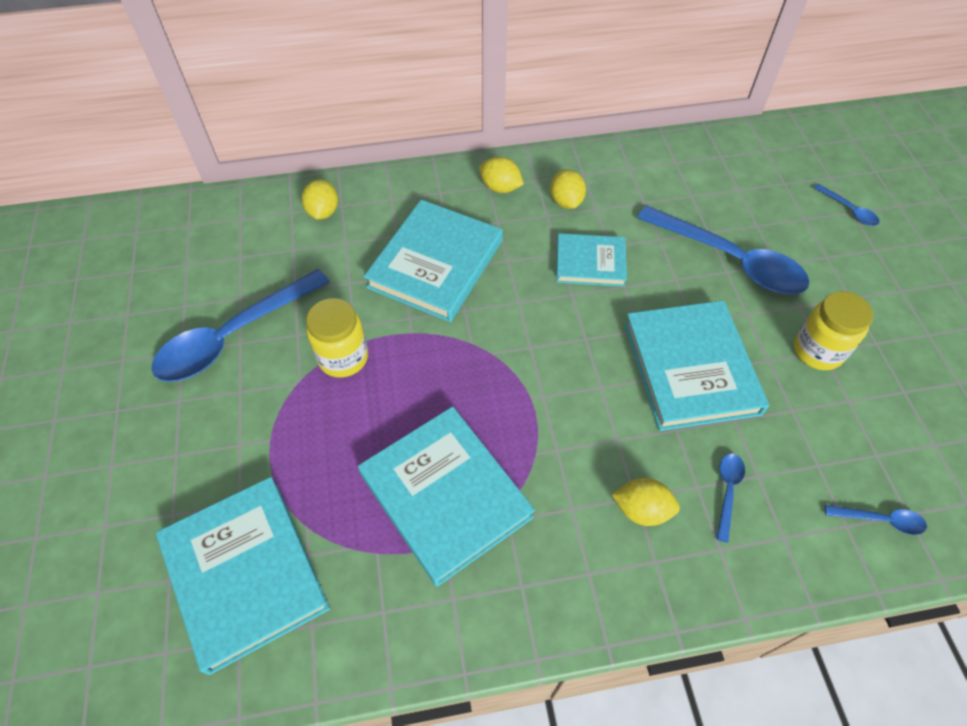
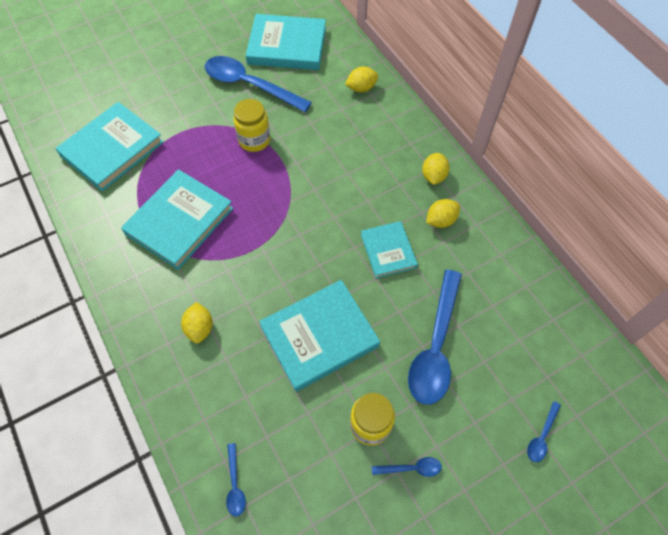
camera: 70 degrees right, 5 degrees up
turquoise book [364,200,503,322] -> turquoise book moved to [245,14,326,70]
blue spoon [716,454,745,543] -> blue spoon moved to [372,457,442,477]

